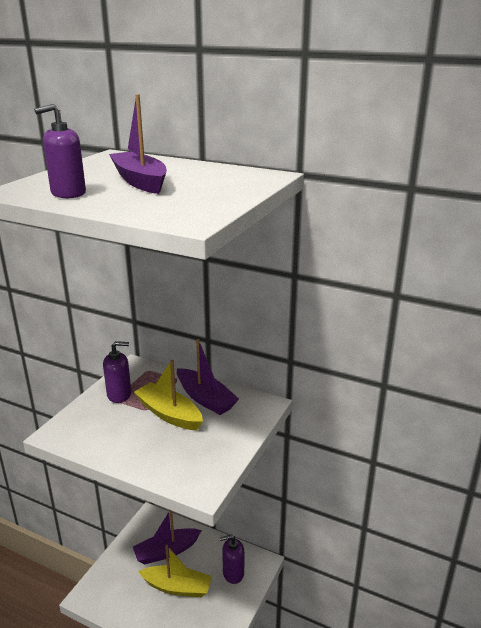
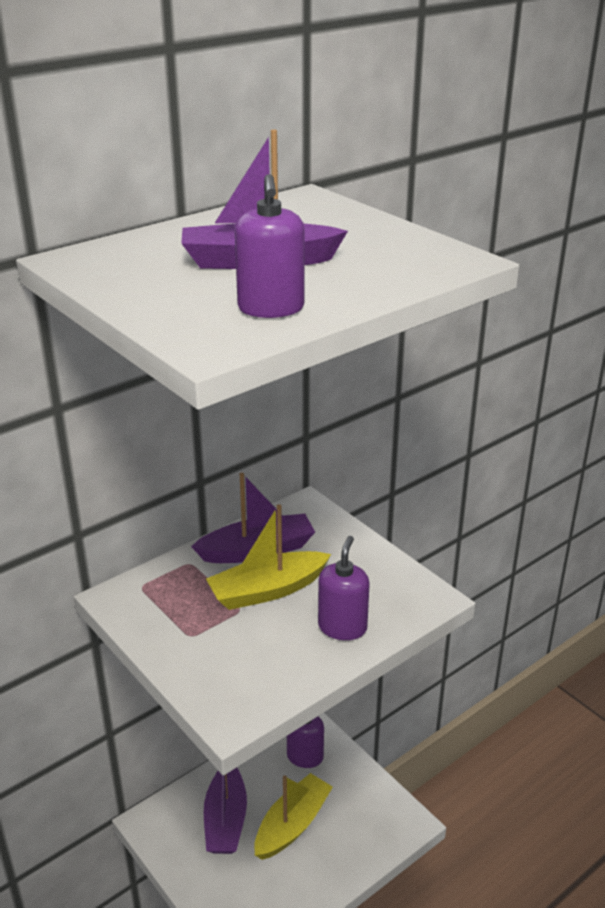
camera: 65 degrees left, 5 degrees up
purple soap dispenser [103,341,131,403] -> purple soap dispenser moved to [318,536,370,640]

